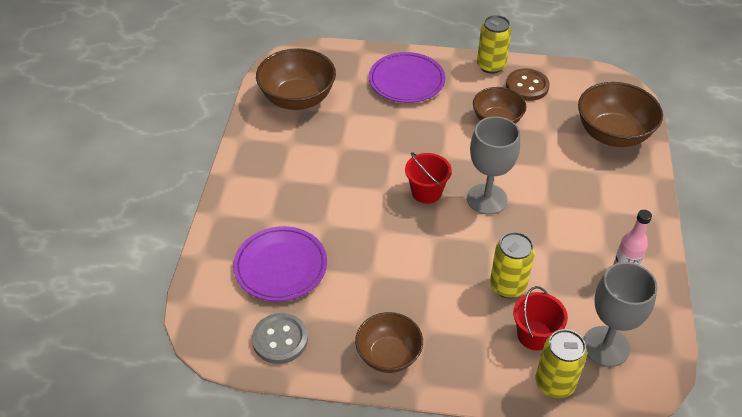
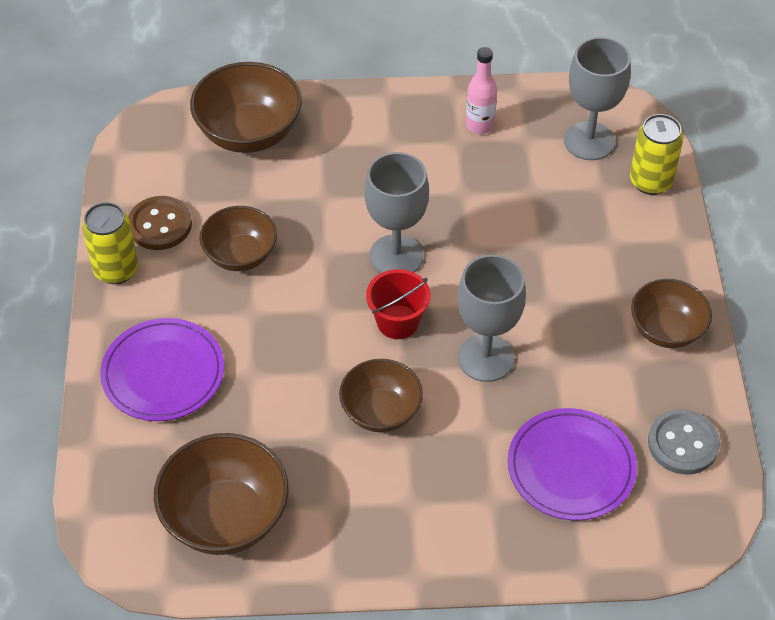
camera: 100 degrees left, 5 degrees up
yellow can [490,232,535,298] -> none
red bucket [513,286,568,351] -> none
none -> brown bowl [339,359,423,432]
none -> grey goblet [457,254,526,382]

